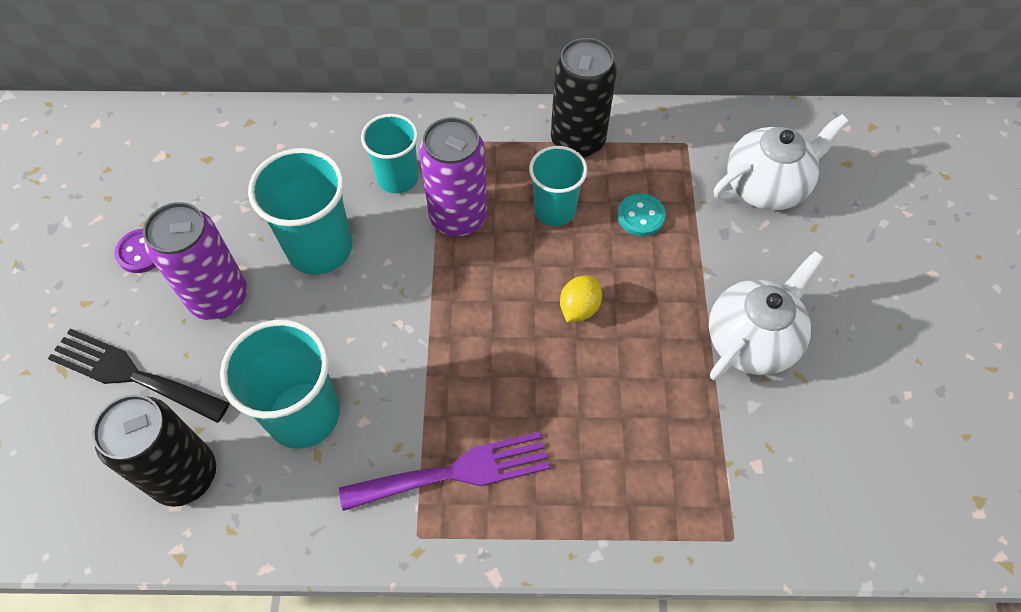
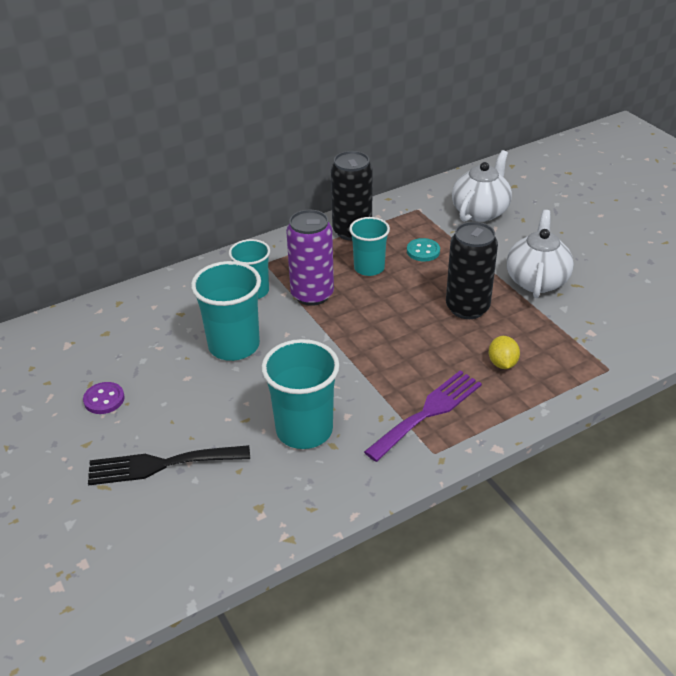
camera: 30 degrees left, 20 degrees down
black can [92,394,216,507] -> black can moved to [446,222,498,319]
purple can [143,202,247,320] -> none
yellow lemon [560,275,602,322] -> yellow lemon moved to [488,336,520,369]

